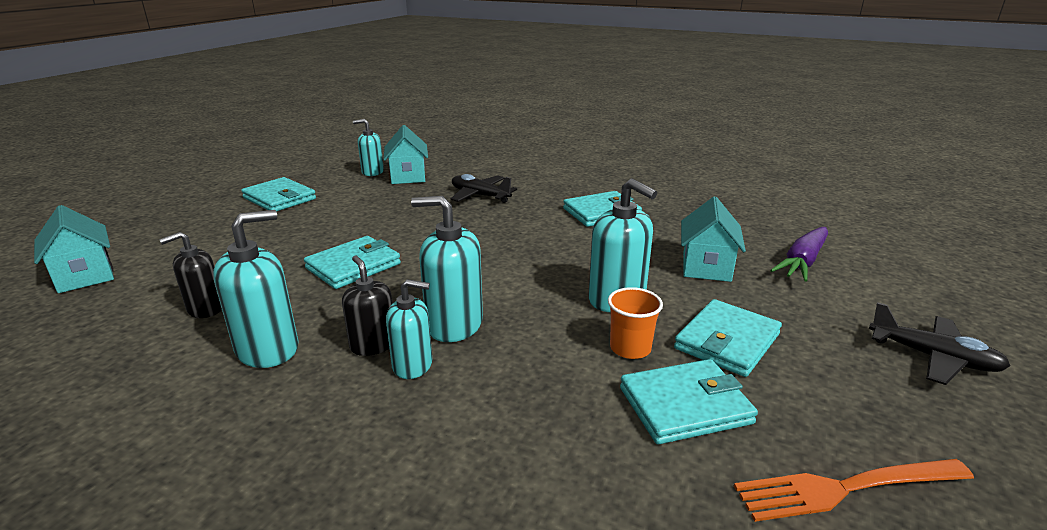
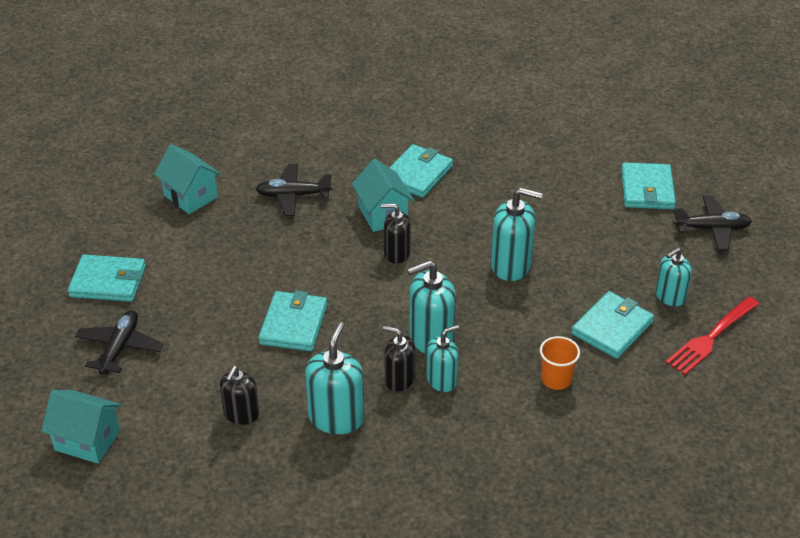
camera: 35 degrees left, 15 degrees up
turquoise soap dispenser [353,119,384,176] -> turquoise soap dispenser moved to [655,247,692,306]
orange cup [608,287,663,359] -> orange cup moved to [540,336,580,390]
turquoise wallet [674,299,782,377] -> turquoise wallet moved to [621,162,676,209]
turquoise house [681,197,746,282] -> turquoise house moved to [352,159,414,232]
orange fork [734,459,974,522] -> red fork [666,297,759,375]
purple carrot [770,227,828,282] -> none
none -> black plane [75,310,164,375]
none -> black soap dispenser [381,203,411,263]

